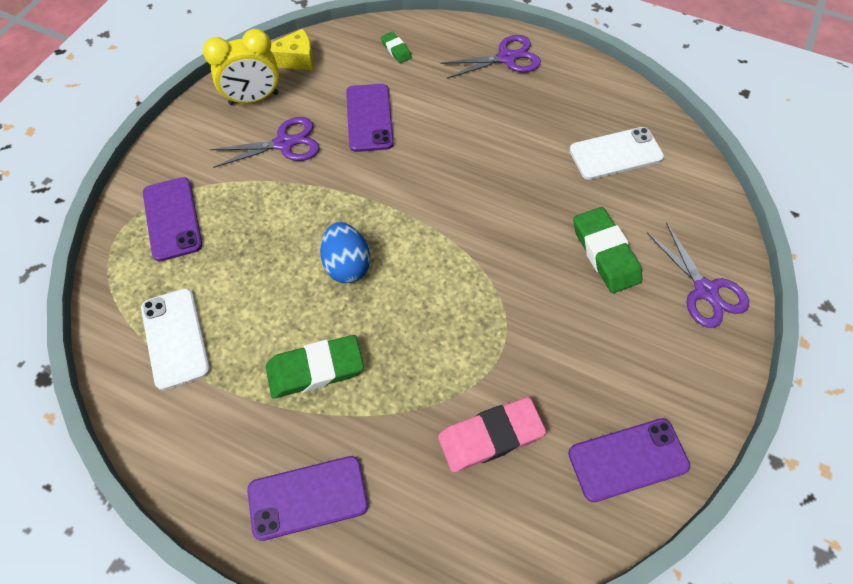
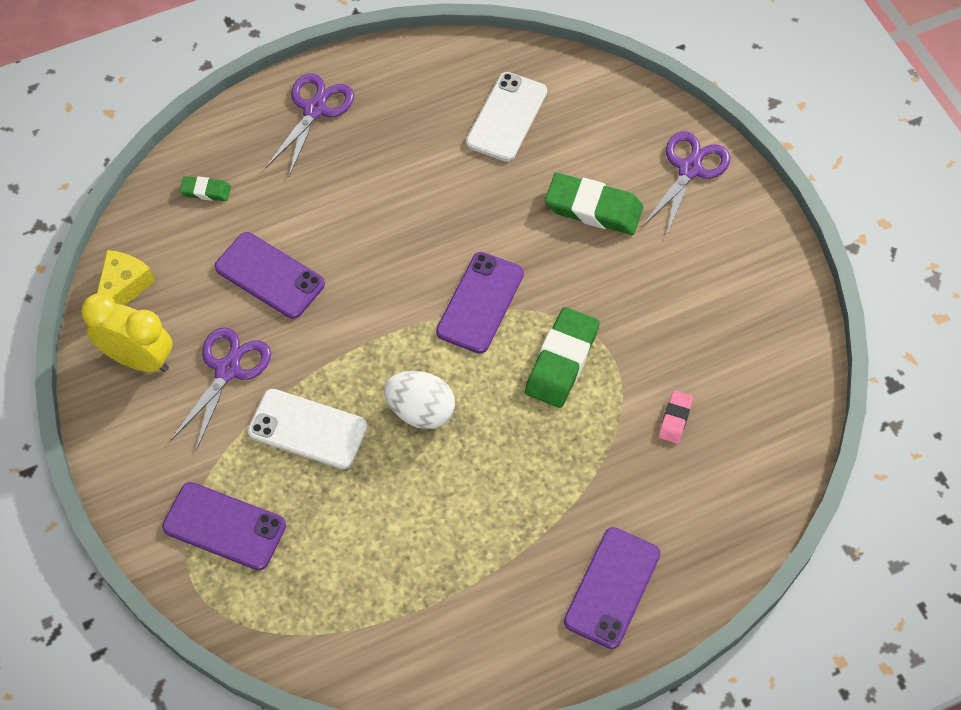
camera: 50 degrees left, 0 degrees up
white phone [141,288,210,390] -> white phone moved to [248,389,368,469]
yellow clock [203,29,279,105] -> yellow clock turned 90 degrees counterclockwise [81,293,173,372]
green eraser [266,335,364,399] -> green eraser moved to [525,307,599,408]
blue egg [320,222,370,283] -> white egg [384,371,455,429]
pink eraser [438,397,546,473] -> pink eraser [659,390,693,444], size x0.51
purple phone [568,418,690,502] -> purple phone moved to [436,252,524,354]
purple scissors [647,223,749,328] -> purple scissors turned 75 degrees counterclockwise [642,131,730,237]

